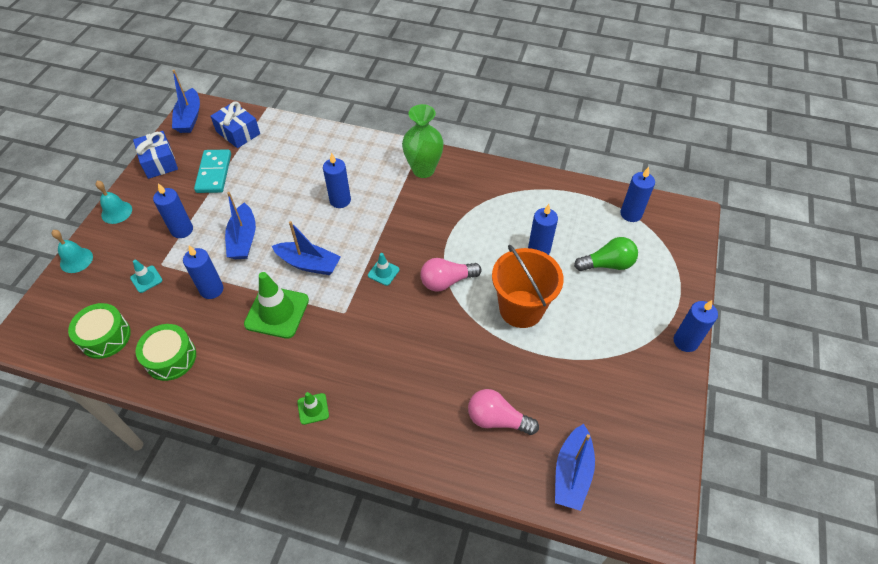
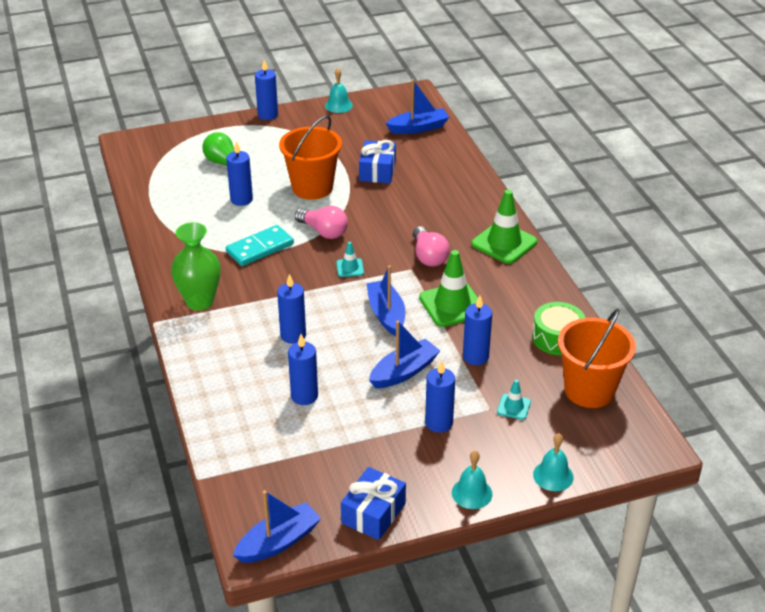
camera: 125 degrees left, 15 degrees down
green drum [68,303,131,359] -> orange bucket [558,308,636,408]
turquoise domino [194,149,231,193] -> turquoise domino moved to [226,225,294,266]
blue gift [210,102,260,148] -> blue gift moved to [359,140,396,183]
green traffic cone [297,392,329,425] -> green traffic cone [471,190,537,264], size x2.01
pink light bulb [468,389,539,435] -> pink light bulb moved to [413,226,450,267]
blue candle [620,167,655,222] -> blue candle moved to [288,334,318,405]
none -> turquoise bell [325,68,353,113]

